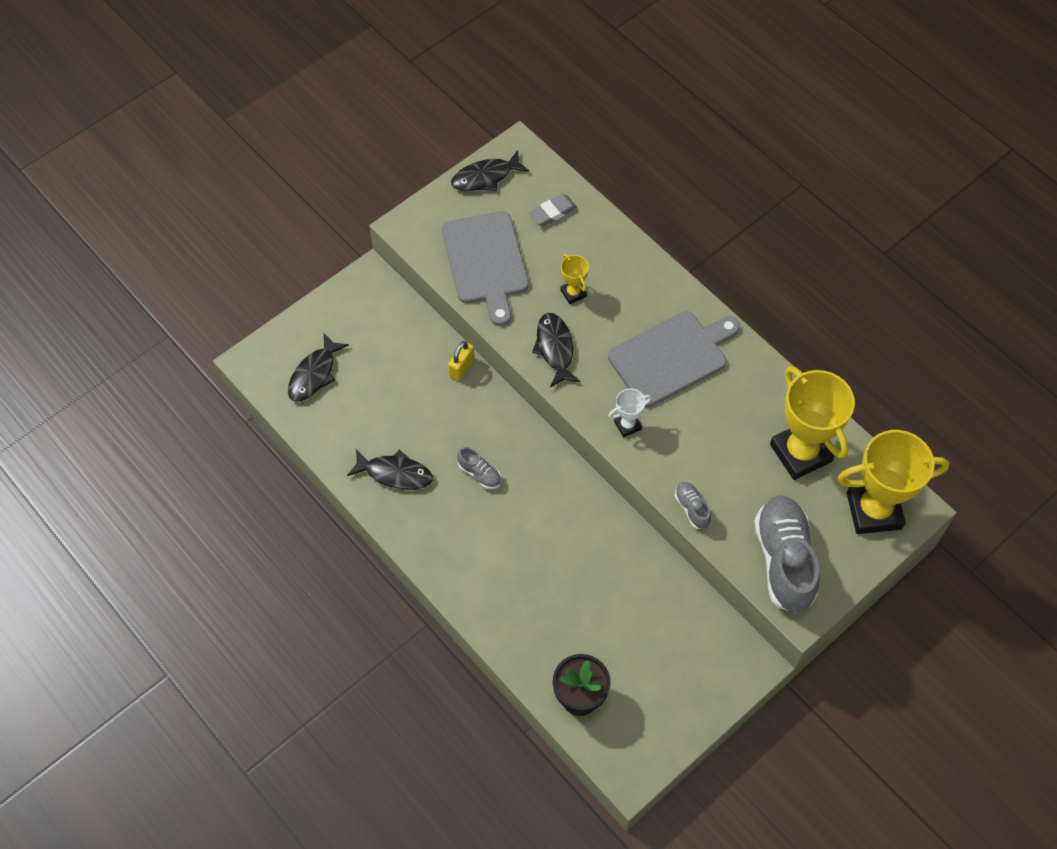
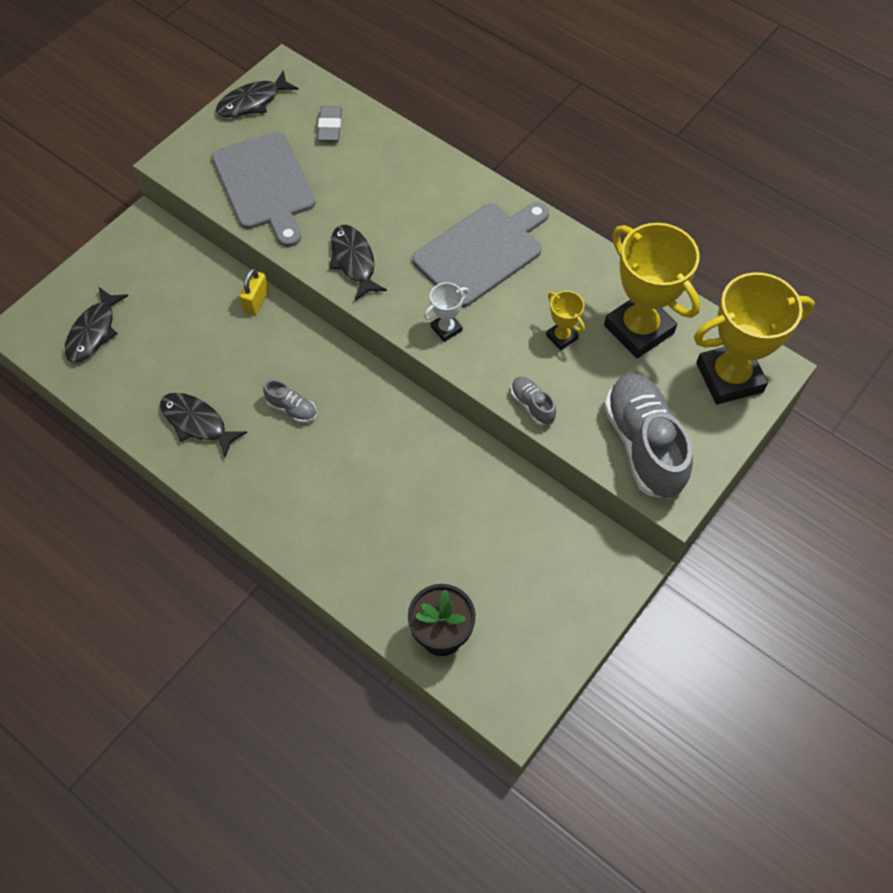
camera: 10 degrees left, 0 degrees up
black fish [347,449,433,490] -> black fish turned 150 degrees counterclockwise [160,393,247,457]
grey eraser [529,194,577,226] -> grey eraser turned 45 degrees counterclockwise [317,106,342,141]
yellow trophy [560,254,589,304] -> yellow trophy moved to [546,291,585,350]

